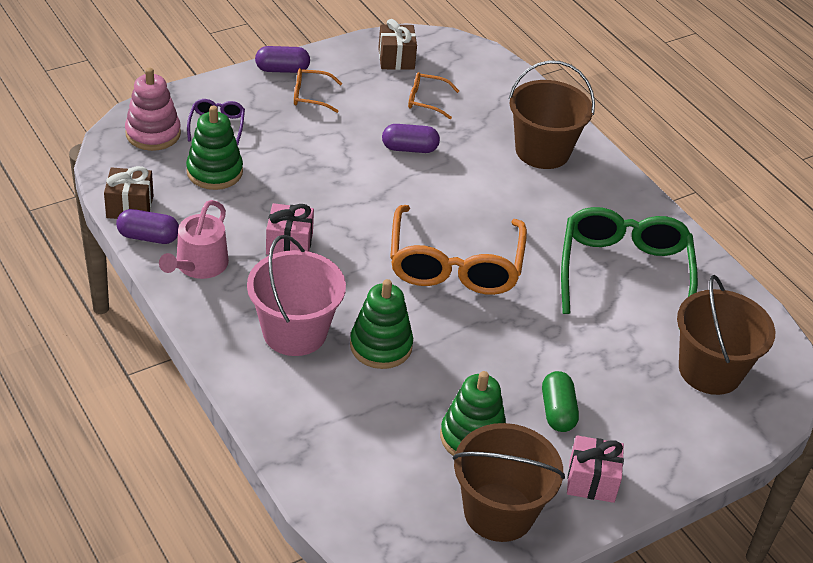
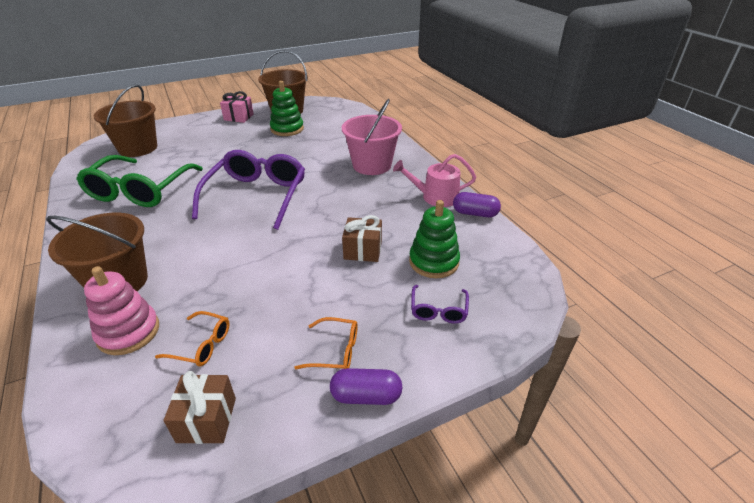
camera: 170 degrees left, 5 degrees down
brown gift [104,166,154,219] -> brown gift moved to [342,215,382,262]
pink stacking toy [125,67,181,151] -> pink stacking toy moved to [84,266,159,355]
pink watering can [159,200,229,279] -> pink watering can turned 120 degrees counterclockwise [393,154,476,207]
pink gift [266,203,314,255] -> none
green stacking toy [350,279,413,369] -> none
purple capsule [382,124,440,153] -> none
orange glasses [390,205,527,295] -> purple glasses [192,150,305,230]
green capsule [542,371,579,432] -> none

